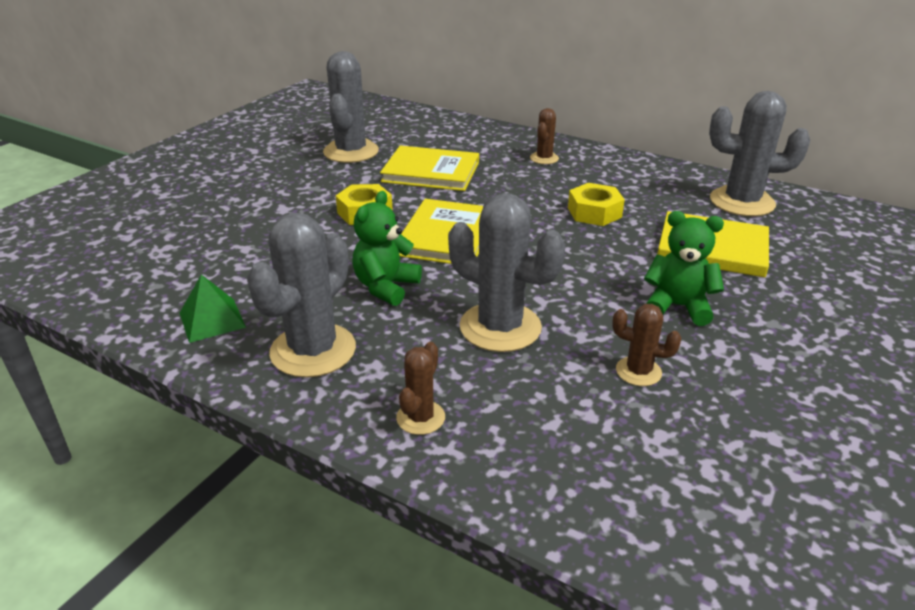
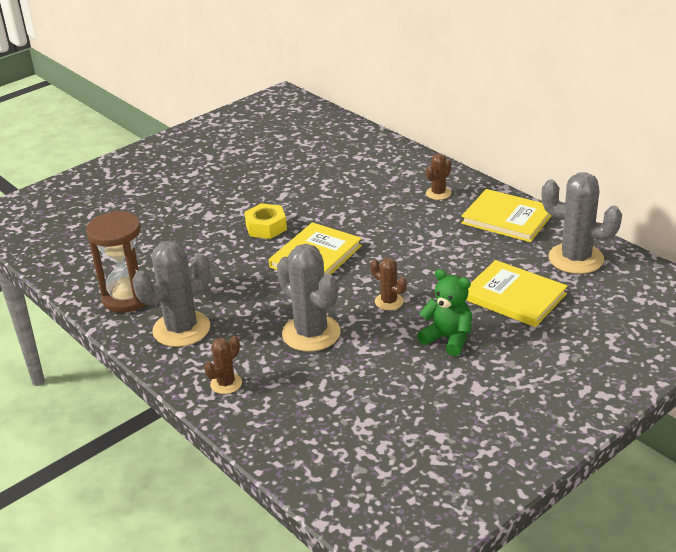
camera: 20 degrees right, 0 degrees up
green pyramid [180,274,246,343] -> brown hourglass [86,211,147,313]
grey cactus [323,51,379,163] -> none
green teddy bear [352,191,422,306] -> none
yellow book [380,146,479,191] -> yellow book moved to [461,189,551,242]
yellow nut [568,183,625,226] -> none
brown cactus [612,304,681,386] -> brown cactus moved to [371,258,407,310]

